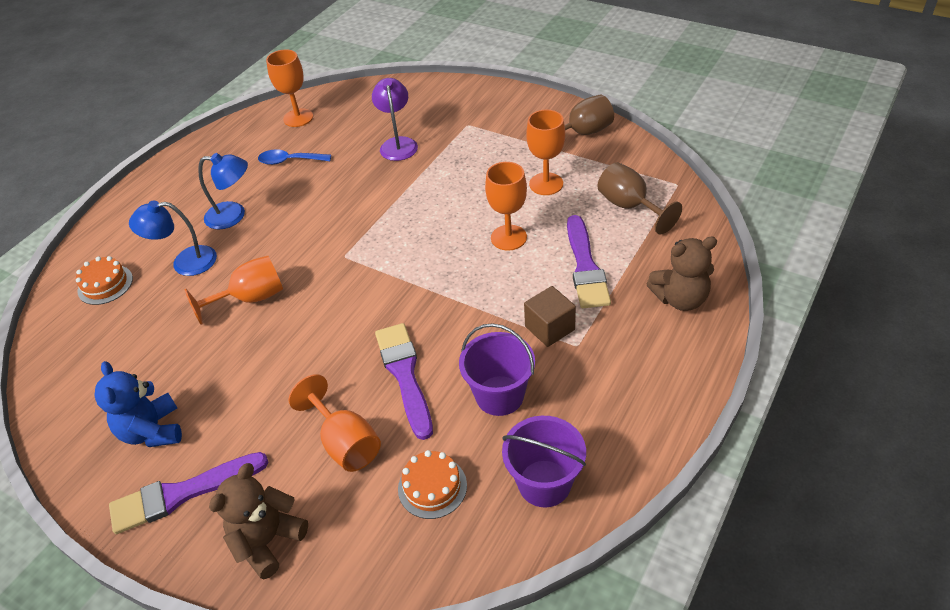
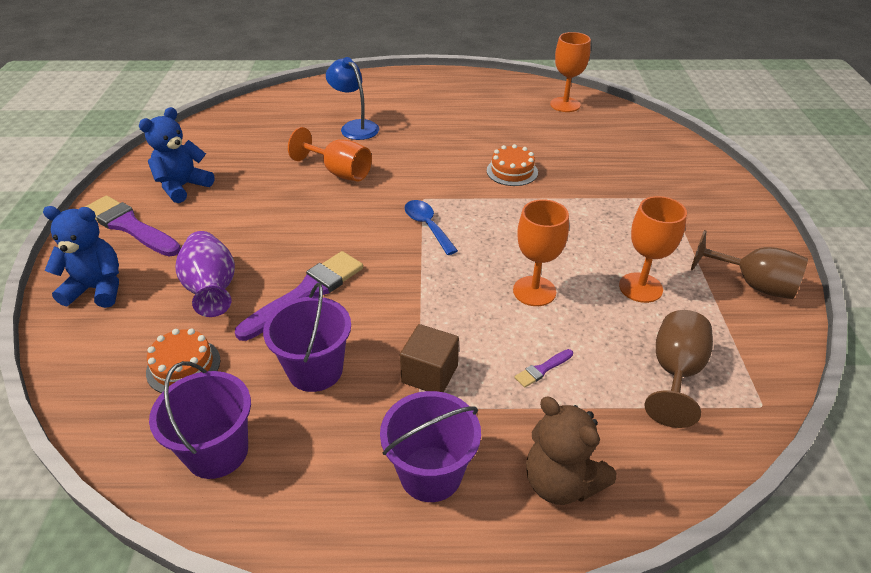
camera: 55 degrees right, 5 degrees down
orange cake [76,256,133,305] -> orange cake moved to [487,144,538,186]
blue lamp [198,153,248,229] -> none
brown teddy bear [209,463,308,579] -> blue teddy bear [43,206,119,308]
blue spoon [258,149,331,165] -> blue spoon moved to [405,200,458,255]
orange goblet [289,374,381,472] -> purple vase [175,231,235,317]
purple lamp [372,78,418,161] -> none
purple brush [567,215,611,308] -> purple brush [514,349,573,388], size x0.43
none -> purple bucket [380,391,481,502]

